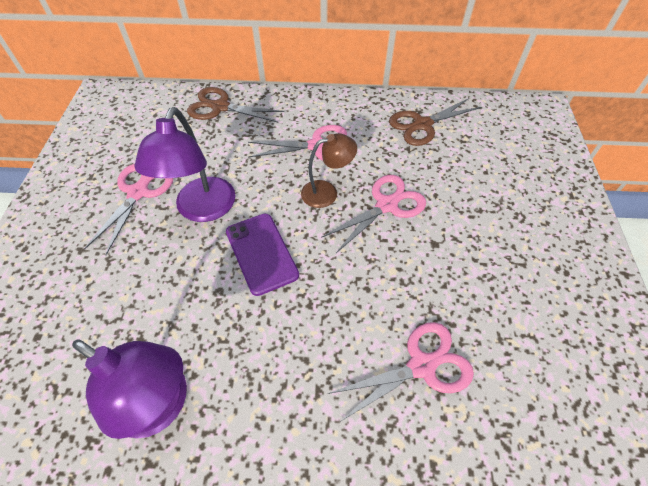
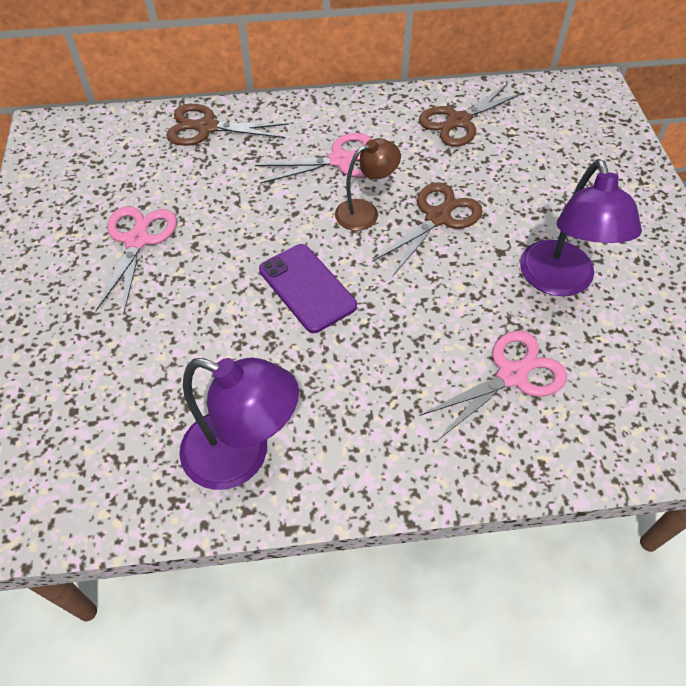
camera: 10 degrees left, 0 degrees up
purple lamp [134,107,236,222] -> purple lamp moved to [520,159,642,296]
pink scissors [321,175,426,253] -> brown scissors [372,182,483,276]

